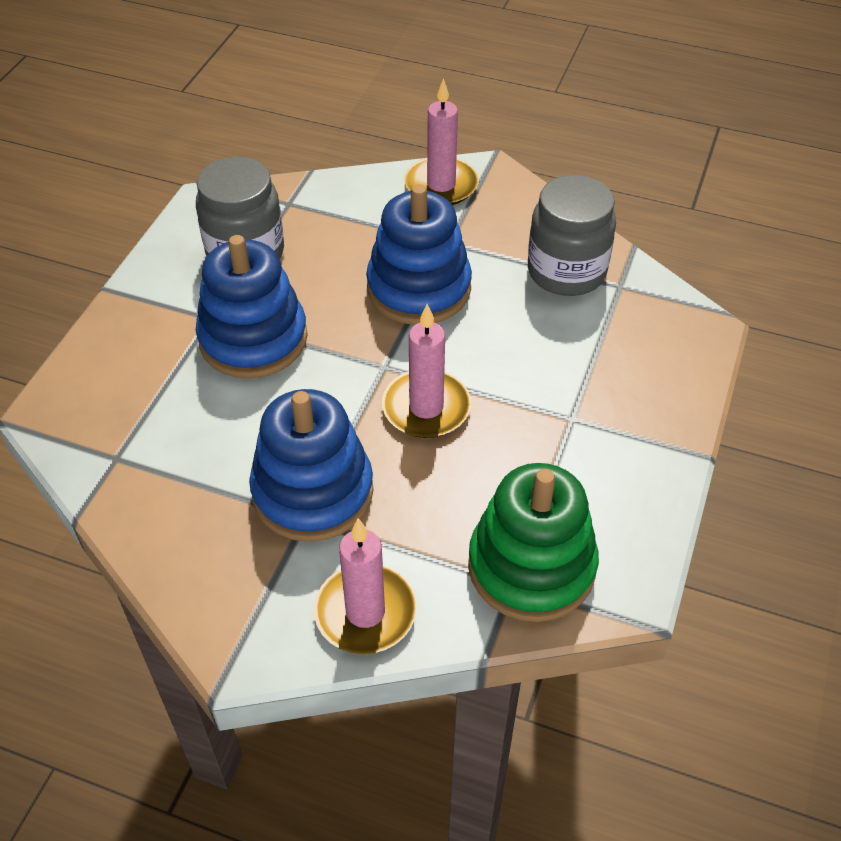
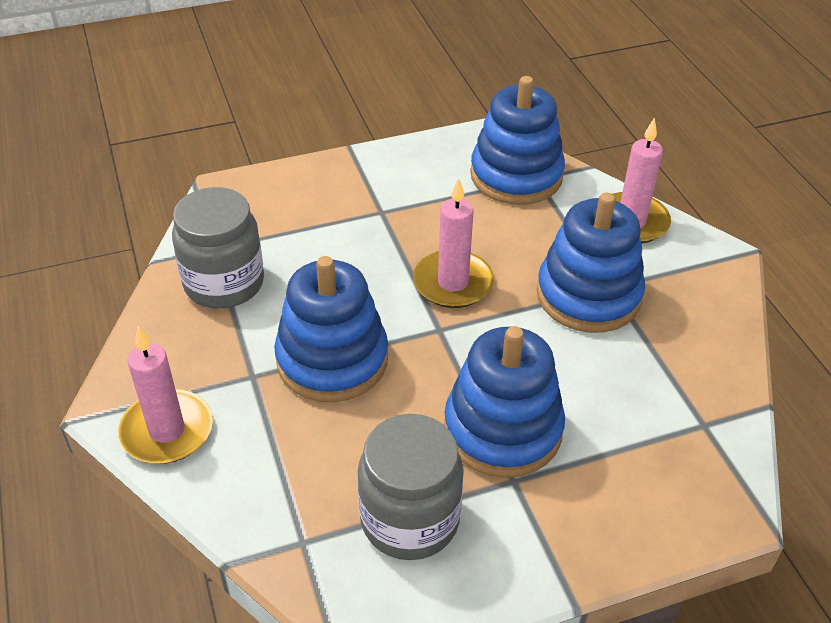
camera: 130 degrees left, 5 degrees down
green stacking toy [468,463,599,622] -> blue stacking toy [470,76,565,205]

